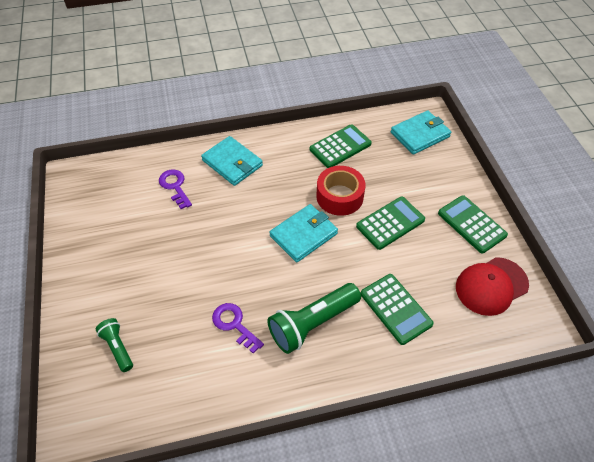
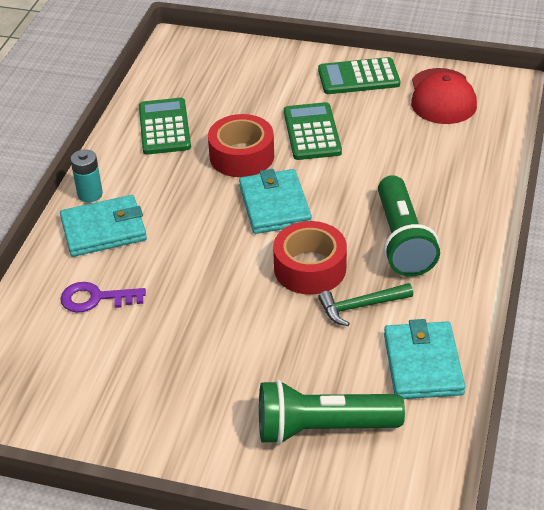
camera: 60 degrees left, 10 degrees down
green flashlight [96,318,133,372] -> green flashlight [259,380,405,445], size x1.83
purple key [212,303,264,353] -> green hammer [318,283,413,326]
green calculator [361,274,434,345] -> none
turquoise wallet [391,110,451,155] -> turquoise wallet moved to [384,319,465,399]
none -> turquoise battery [70,149,103,202]
none -> red tape [273,221,347,295]

